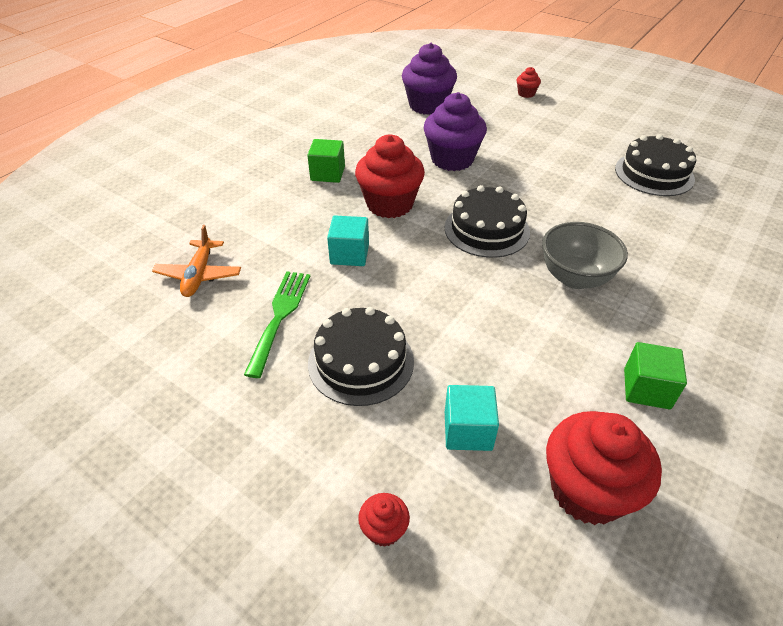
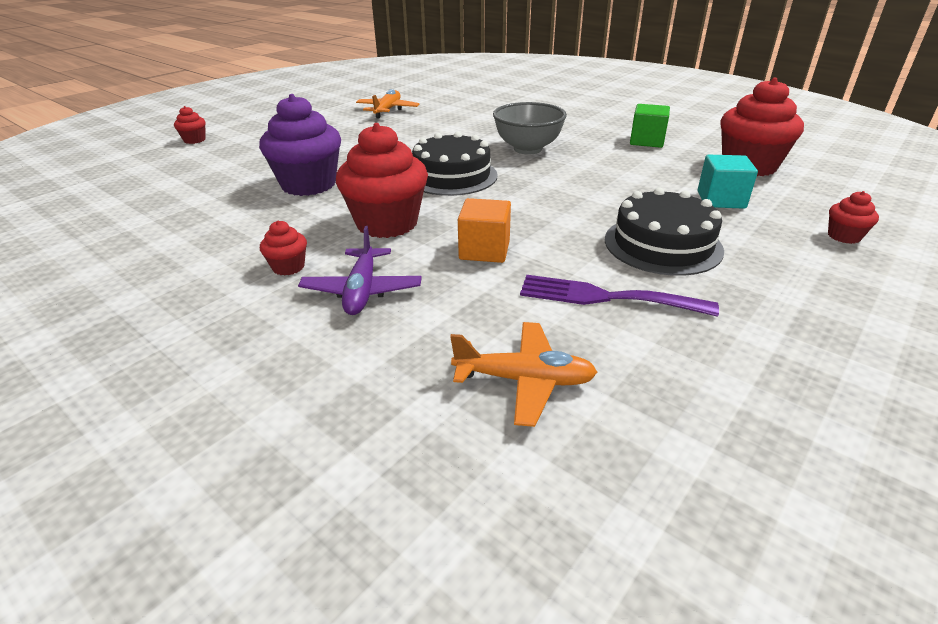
camera: 85 degrees left, 10 degrees down
green fork [244,271,310,378] -> purple fork [520,275,719,317]
green cube [307,139,345,183] -> red cupcake [260,221,307,276]
turquoise cube [327,215,369,266] -> orange cube [458,198,511,263]
purple cupcake [402,43,457,115] -> none
black cake [615,134,696,196] -> orange plane [356,89,420,119]
none -> purple plane [298,226,422,315]

